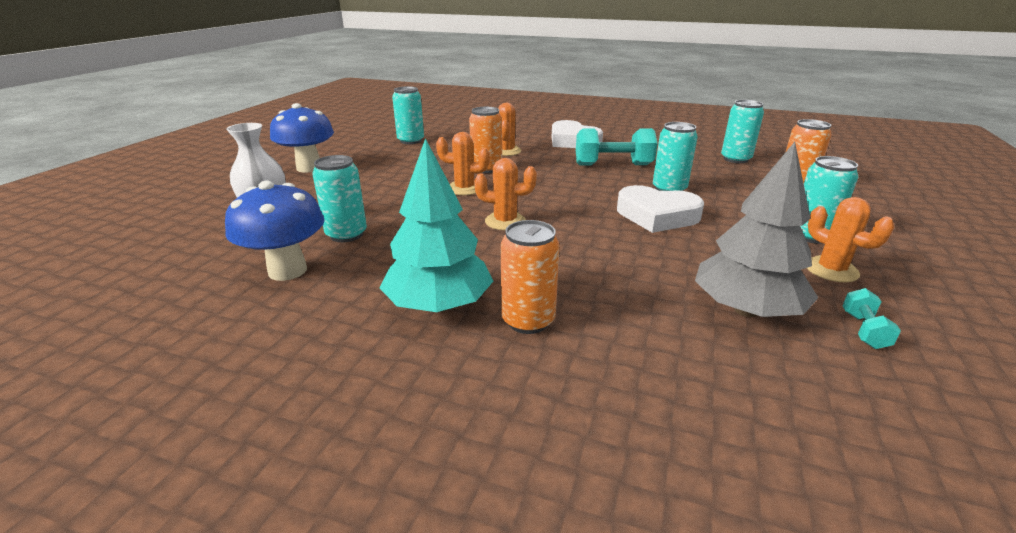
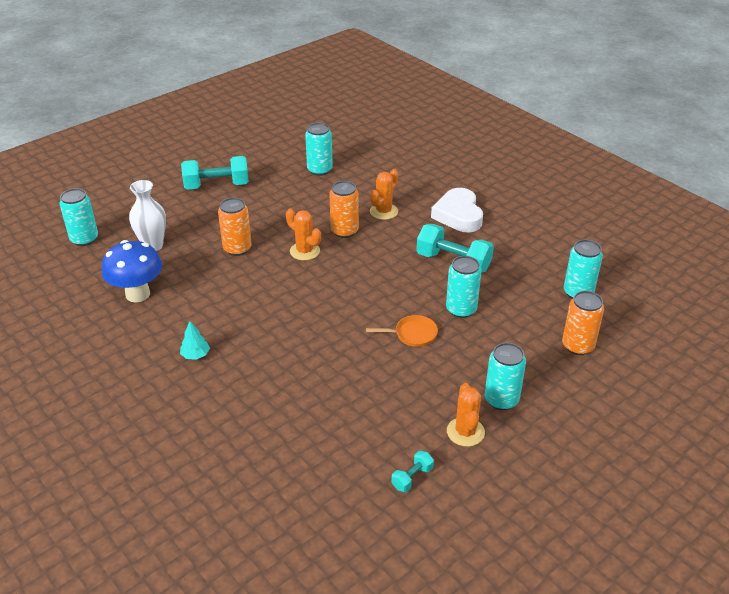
camera: 30 degrees right, 10 degrees up
blue mushroom [270,103,334,172] -> turquoise dumbbell [181,156,249,190]
turquoise can [312,155,367,242] -> turquoise can moved to [60,188,98,246]
turquoise tree [379,138,493,312] -> turquoise tree [180,321,210,360], size x0.43
orange cactus [474,158,537,230] -> none
orange can [501,220,560,334] -> orange can moved to [218,197,252,256]
white heart [617,185,704,233] -> orange pan [366,315,438,347]
grey tree [695,142,818,317] -> none

